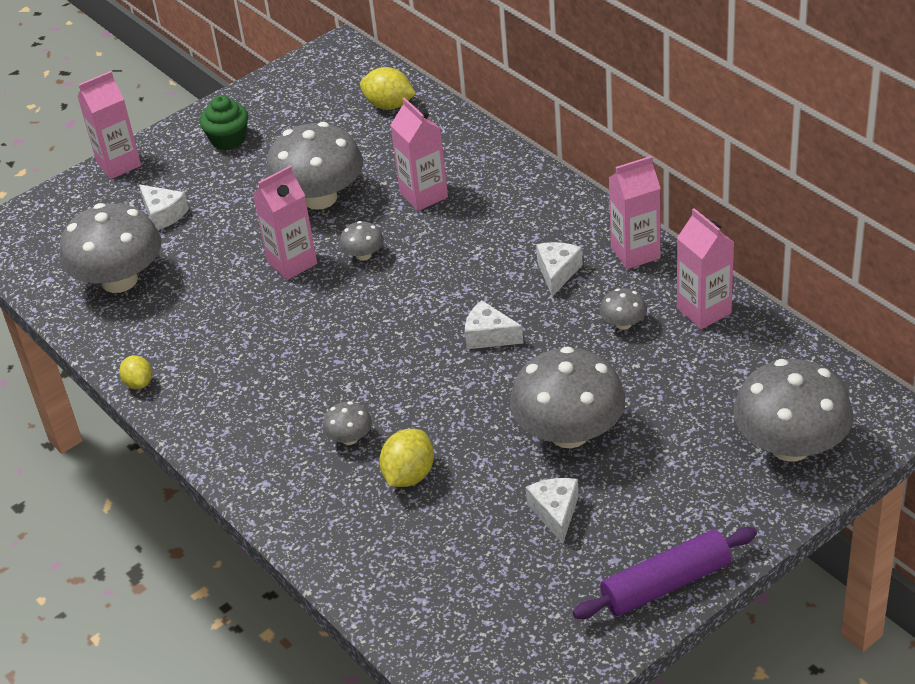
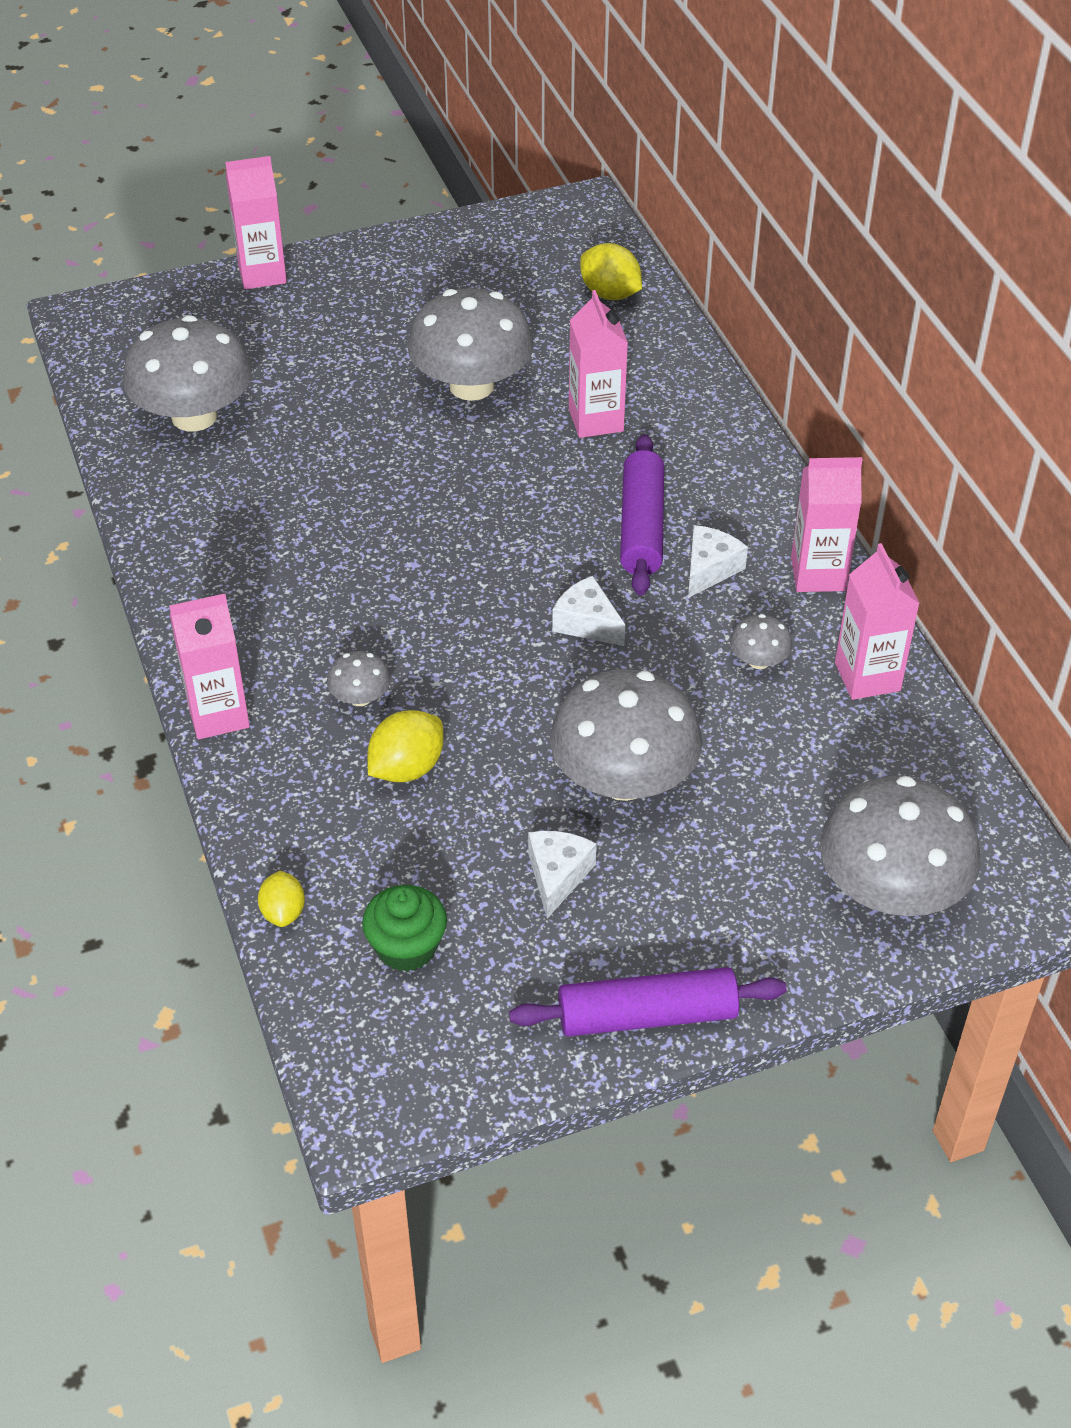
camera: 15 degrees right, 5 degrees up
yellow lemon [119,355,152,389] -> yellow lemon moved to [258,871,305,927]
white cheese [139,184,189,230] -> none
green cupcake [200,95,248,150] -> green cupcake moved to [362,885,447,972]
pink carton [253,166,317,280] -> pink carton moved to [169,594,250,739]
grey mushroom [340,221,384,261] -> none
none -> purple rolling pin [620,434,664,596]

